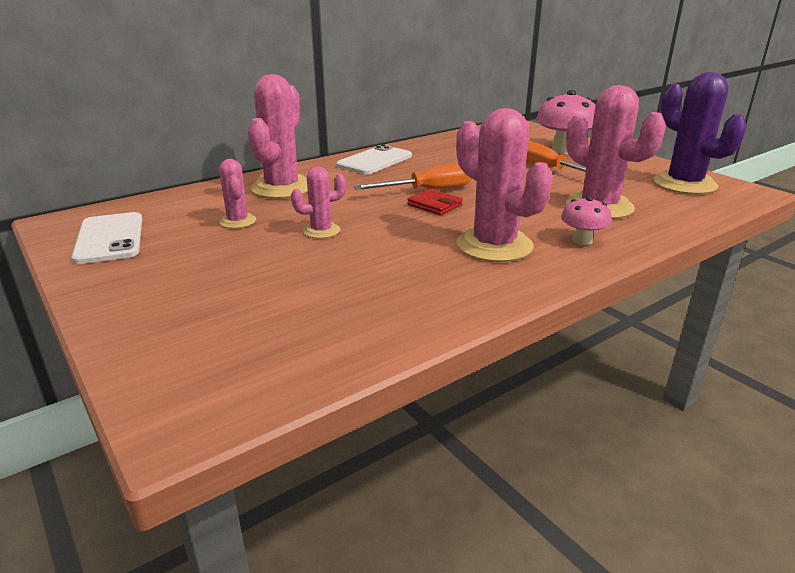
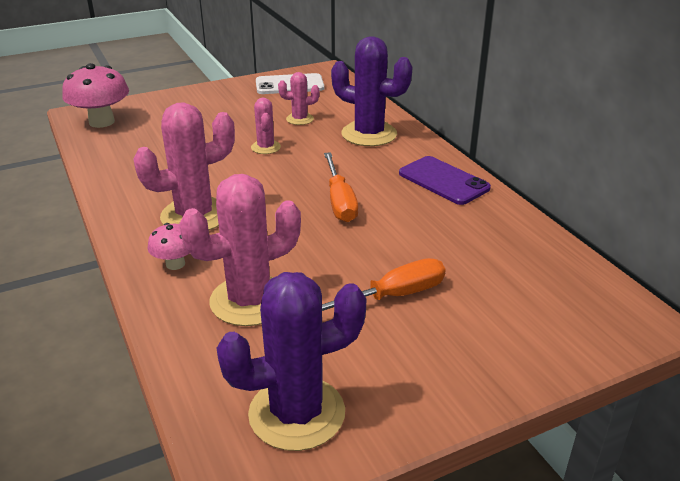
camera: 100 degrees right, 5 degrees up
pink cactus [248,74,308,199] -> purple cactus [331,36,413,146]
white phone [336,144,412,174] -> purple phone [399,156,491,205]
red wallet [407,189,463,215] -> none
pink mushroom [536,90,596,154] -> pink mushroom moved to [62,63,129,128]

